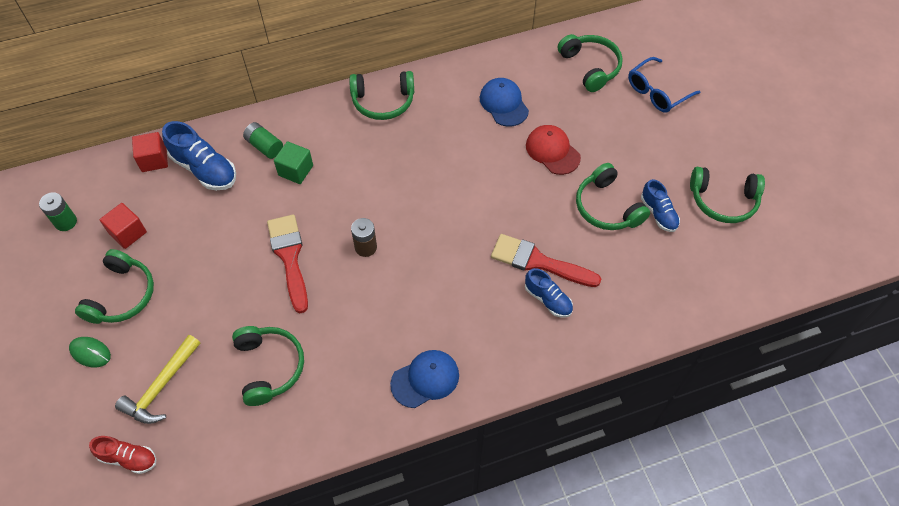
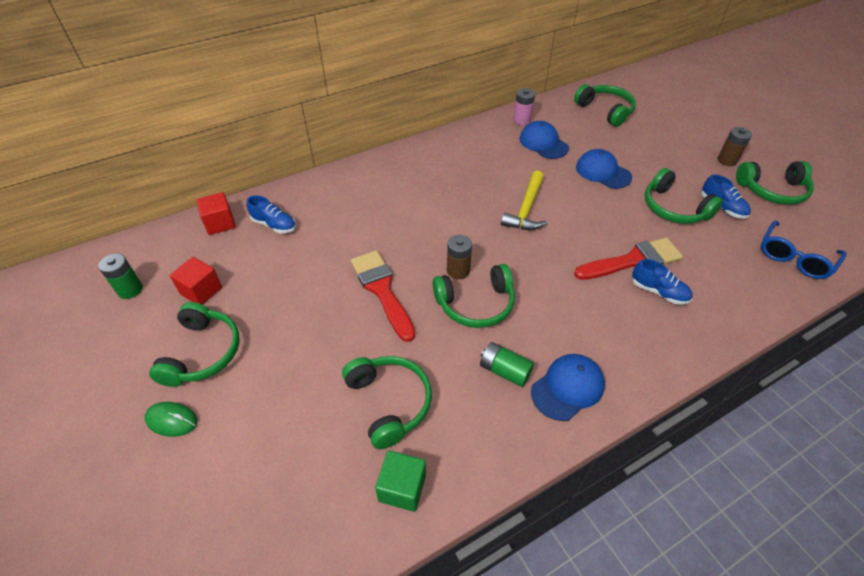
camera: 10 degrees left, 10 degrees down
red shoe [89,436,156,474] -> none
yellow hammer [115,335,200,424] -> yellow hammer moved to [501,171,547,230]
blue shoe [162,121,236,190] -> blue shoe [247,195,296,233], size x0.62
green battery [243,122,283,159] -> green battery moved to [480,342,534,387]
green cube [274,141,313,184] -> green cube moved to [375,450,426,512]
green headphones [349,71,414,120] -> green headphones moved to [433,264,515,328]
red brush [491,234,601,287] -> red brush turned 150 degrees clockwise [574,238,683,280]
red cap [526,125,581,175] -> blue cap [576,149,632,189]
blue glasses [628,57,701,113] -> blue glasses moved to [761,220,847,279]
none -> pink battery [513,88,535,125]
none -> brown battery [717,127,752,166]

